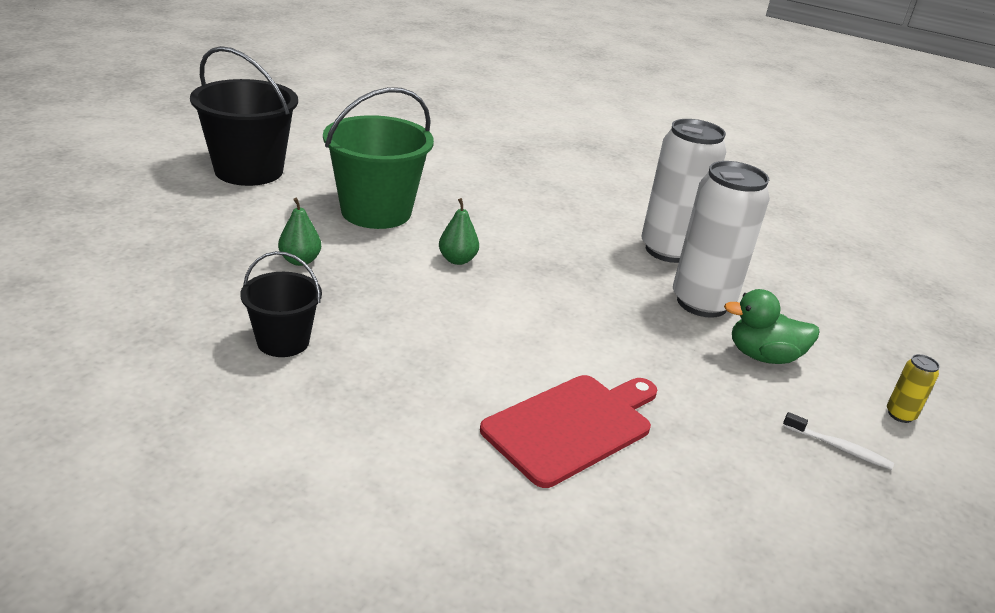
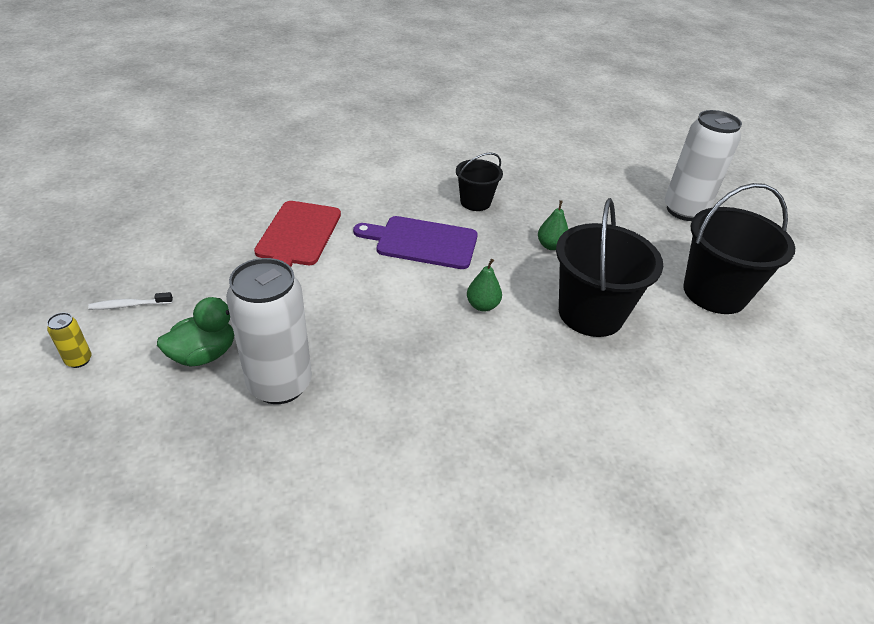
camera: 140 degrees right, 10 degrees up
green bucket [323,87,434,229] -> black bucket [556,198,663,337]
white can [641,119,726,263] -> white can moved to [665,110,742,221]
none -> purple cutting board [353,216,478,269]

